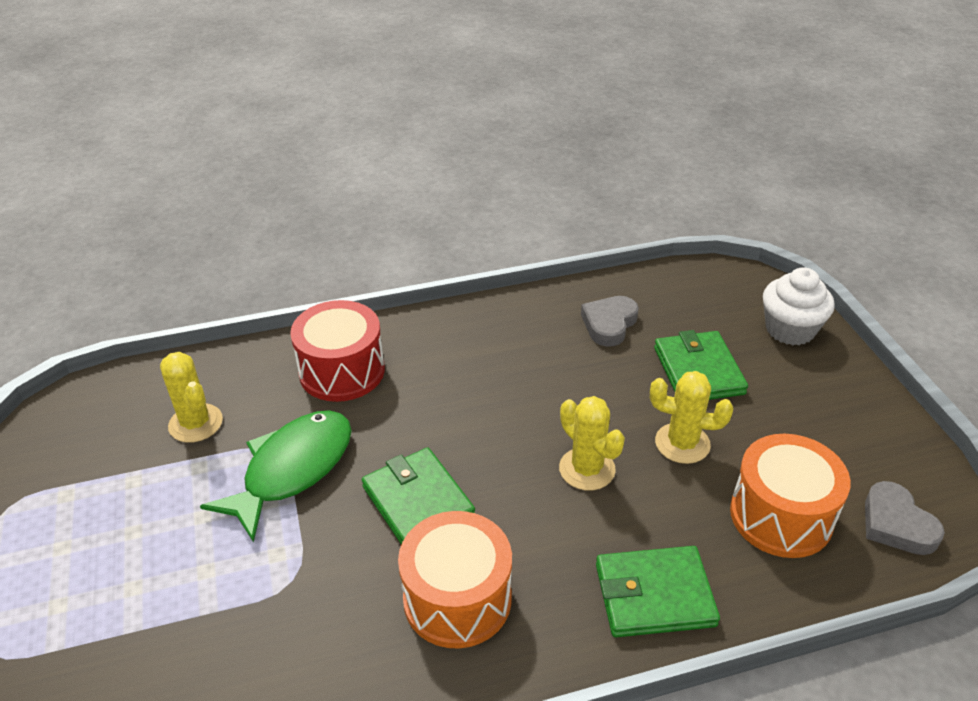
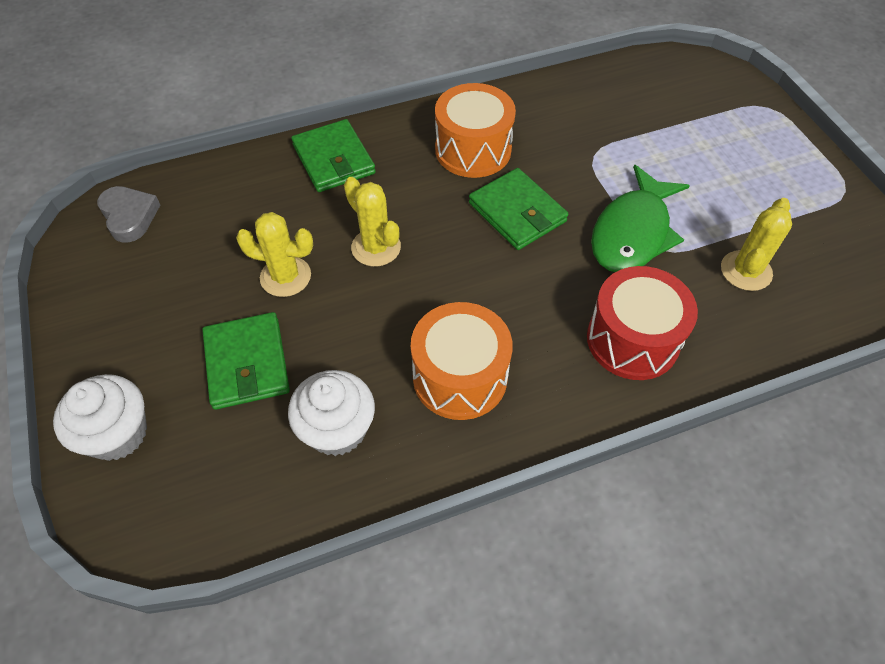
camera: 175 degrees right, 15 degrees up
yellow cactus [160,352,223,443] -> yellow cactus turned 75 degrees clockwise [721,198,792,291]
grey heart [581,296,639,347] -> white cupcake [288,370,375,456]
green wallet [596,546,720,637] -> green wallet turned 75 degrees clockwise [291,119,376,192]
orange drum [730,434,851,558] -> orange drum moved to [411,302,513,420]

